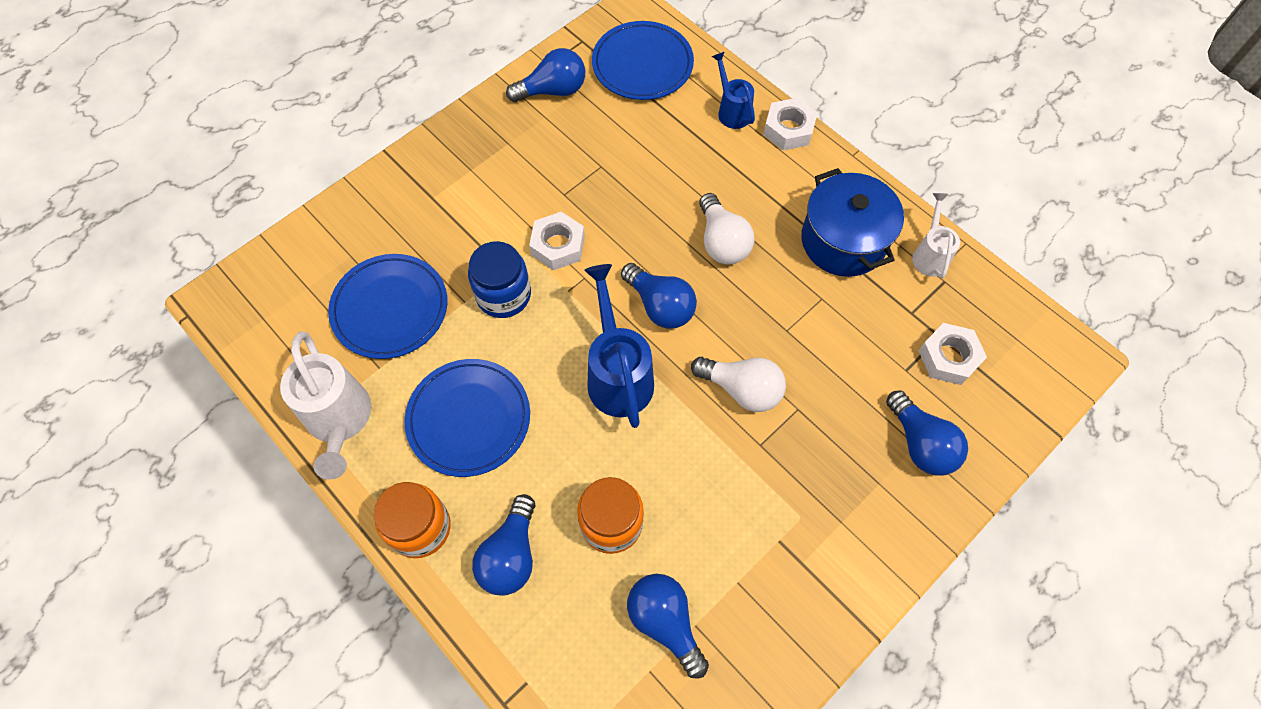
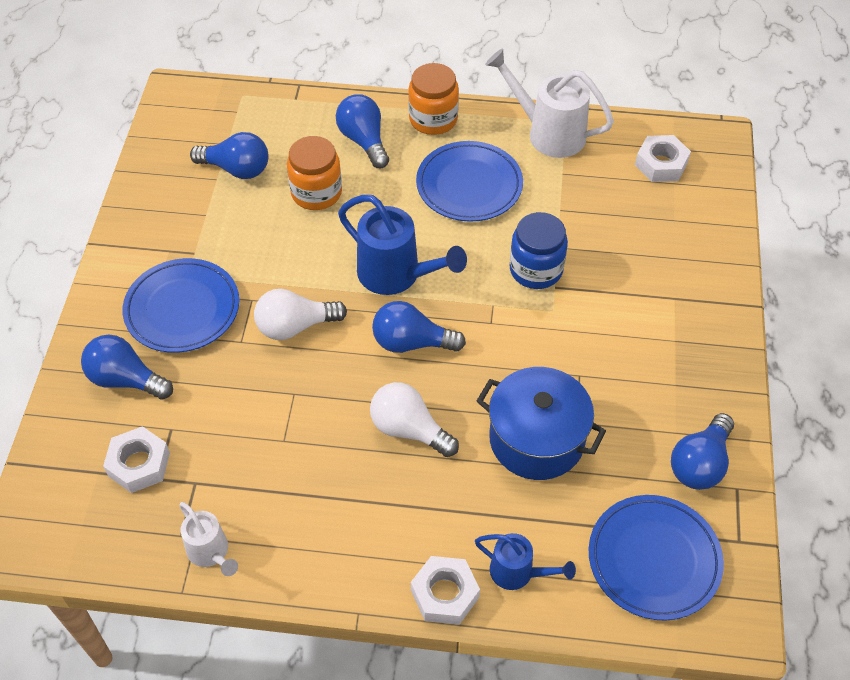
camera: 140 degrees right, 10 degrees down
blue plate [328,254,447,359] -> blue plate moved to [122,258,239,353]
white nut [529,212,585,270] -> white nut moved to [635,135,691,182]
blue pot [801,168,904,277] -> blue pot moved to [477,367,606,480]

